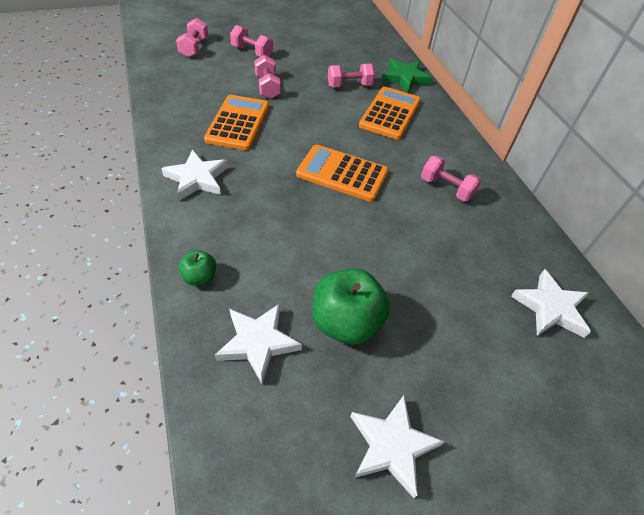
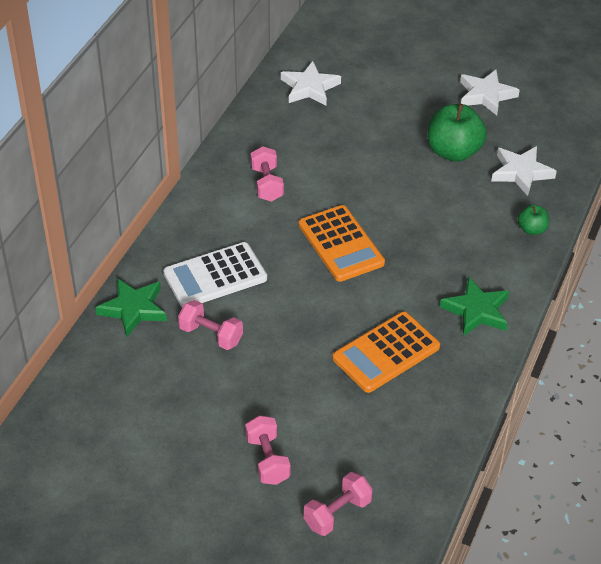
camera: 135 degrees left, 5 degrees down
white star [161,149,228,201] -> green star [440,277,509,336]
pink dumbbell [254,55,281,99] -> none
orange calculator [359,87,421,140] -> white calculator [163,242,267,307]

